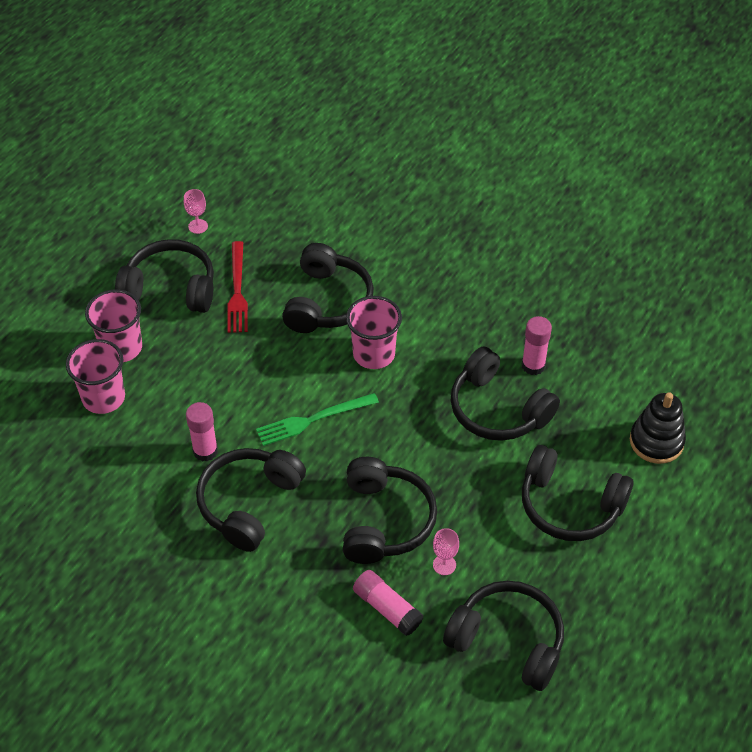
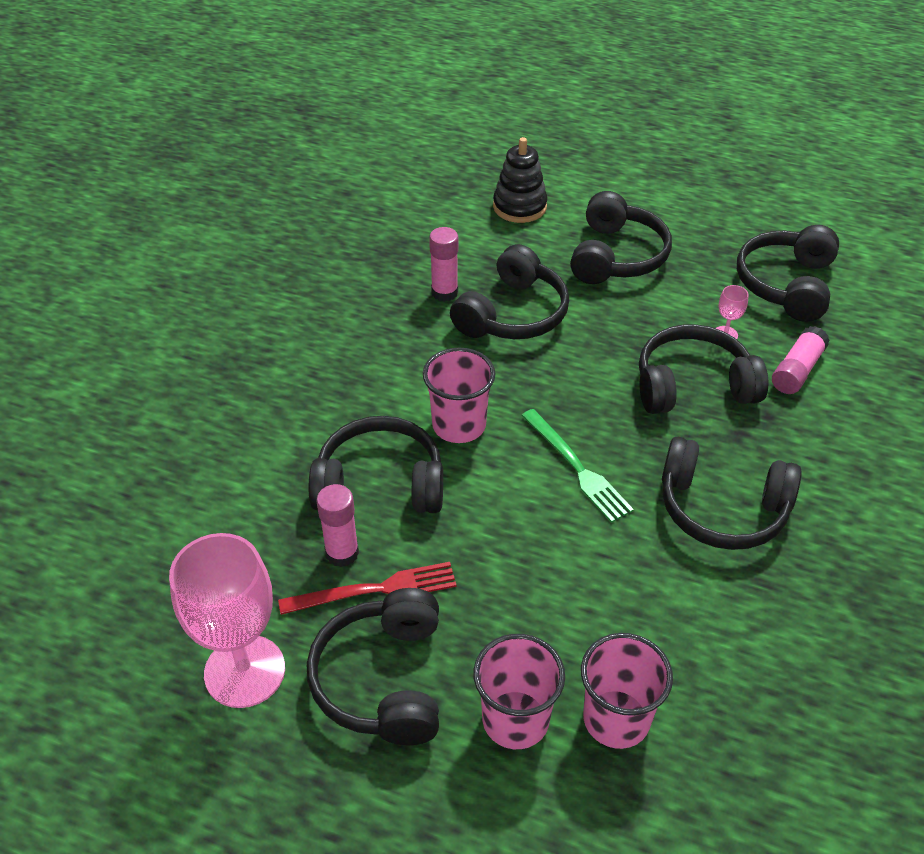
camera: 100 degrees left, 5 degrees down
pink goblet [184,189,208,234] -> pink goblet [169,533,285,708], size x2.49
pink glue stick [186,402,218,462] -> pink glue stick moved to [316,484,359,567]

